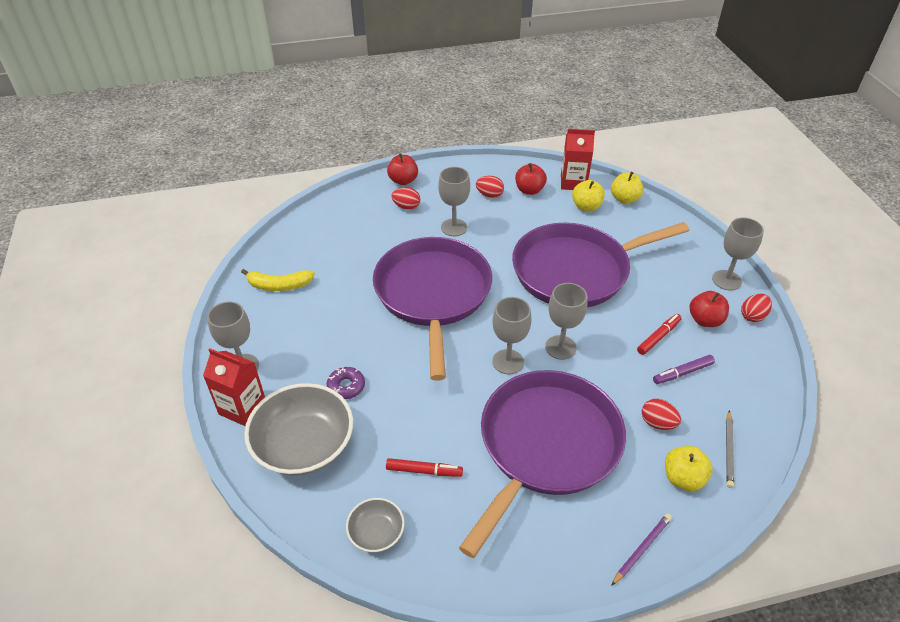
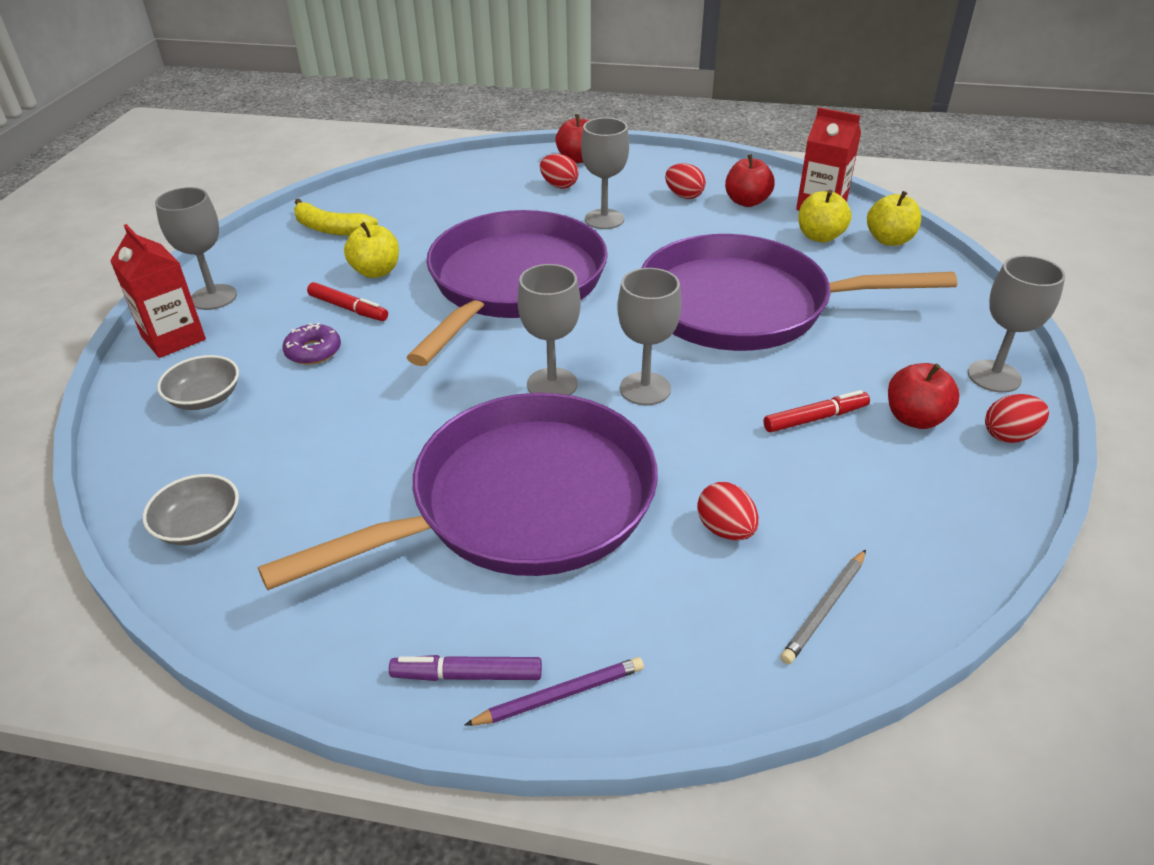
camera: 25 degrees right, 5 degrees down
grey bowl [244,383,353,476] -> grey bowl [157,355,239,410], size x0.50
red marker [386,458,463,477] -> red marker moved to [307,282,388,321]
purple marker [653,355,715,384] -> purple marker moved to [389,655,542,681]
yellow apple [665,446,713,491] -> yellow apple moved to [344,222,399,278]

